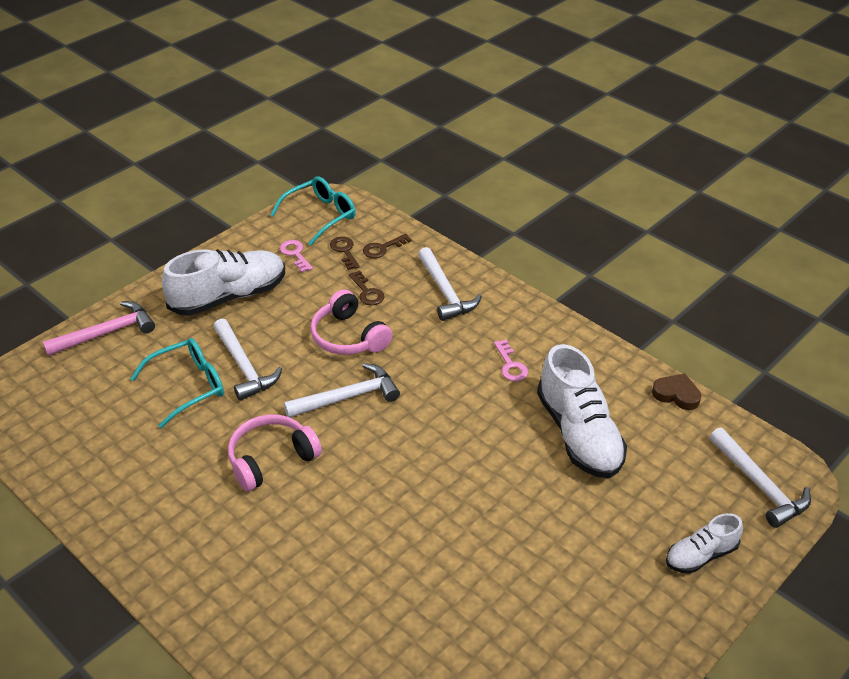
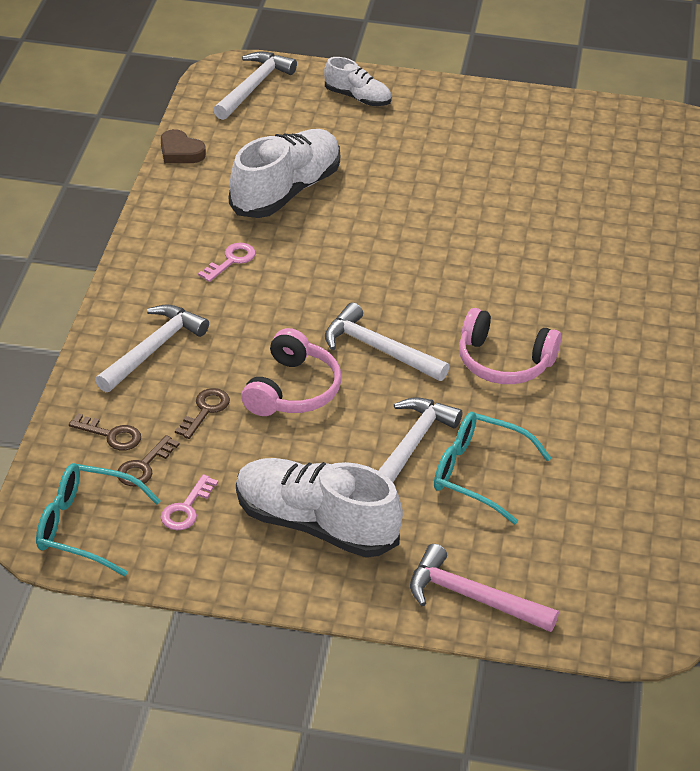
camera: 125 degrees left, 0 degrees up
brown heart [652,373,701,410] -> brown heart turned 45 degrees counterclockwise [161,129,206,163]

